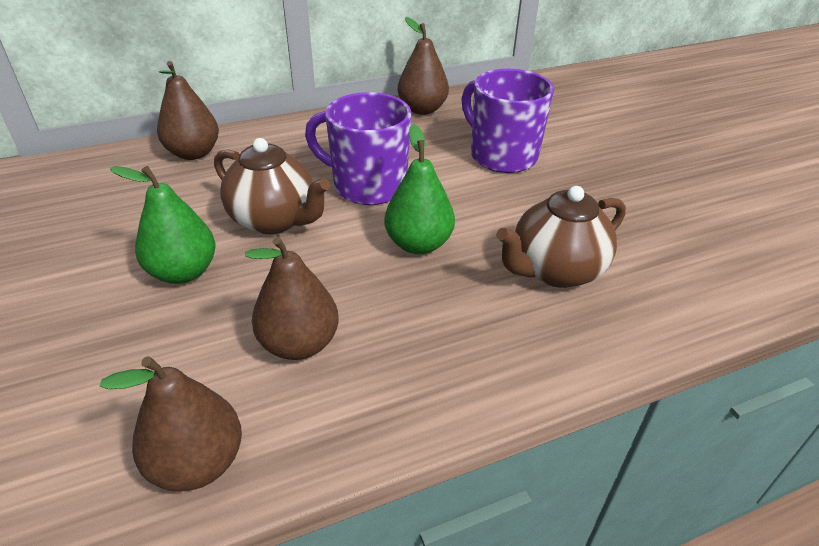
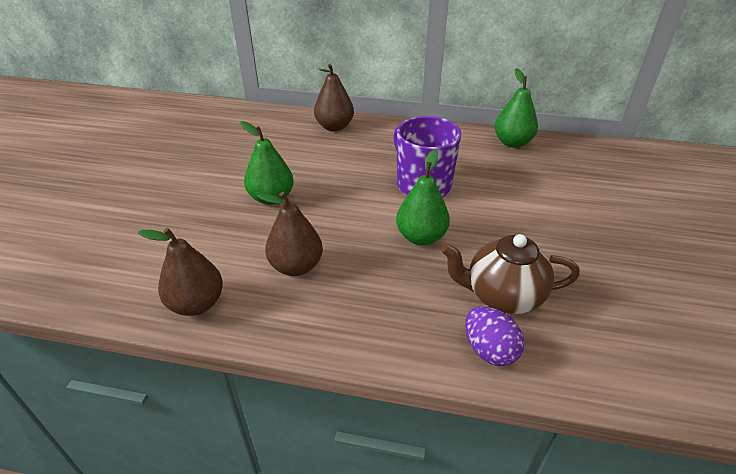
camera: 35 degrees right, 0 degrees up
brown teapot [214,138,330,234] -> none
brown pear [398,17,449,115] -> green pear [495,68,538,148]
purple mug [462,69,554,173] -> none
none -> purple egg [465,306,524,366]

